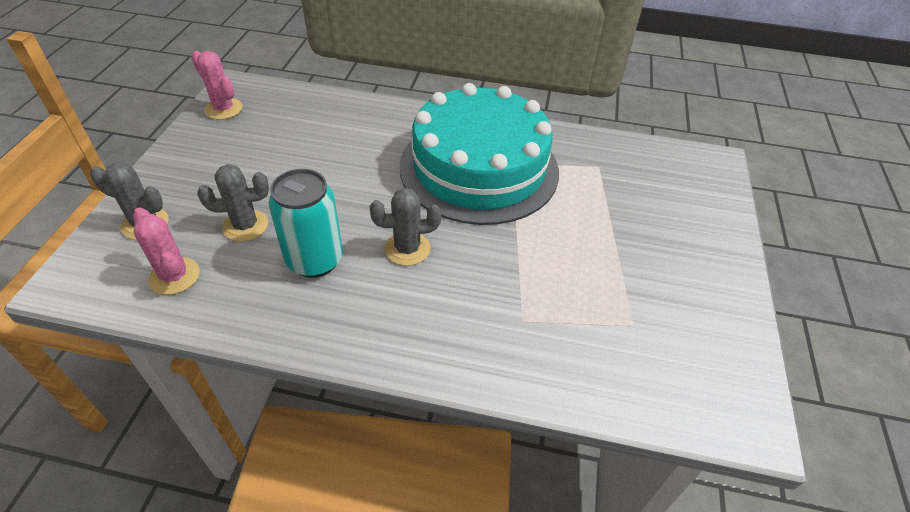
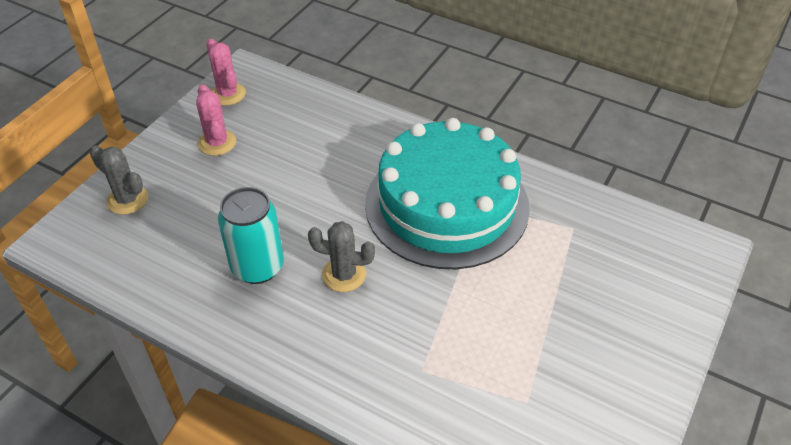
camera: 20 degrees right, 0 degrees up
pink cactus [133,207,200,295] -> pink cactus moved to [196,84,236,156]
grey cactus [197,164,269,241] -> none

